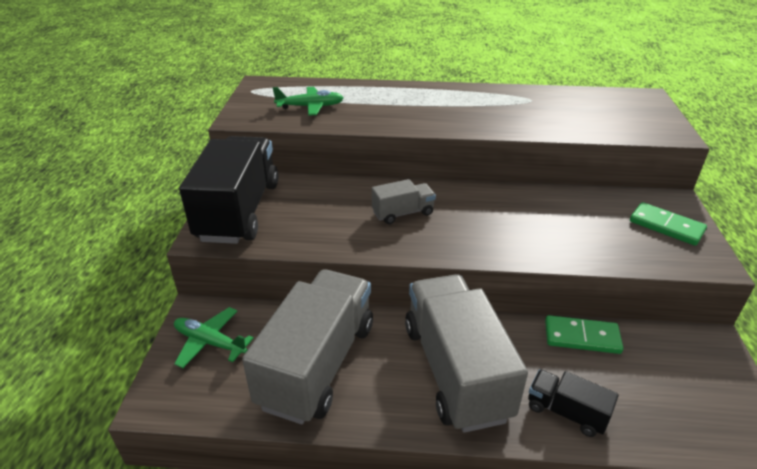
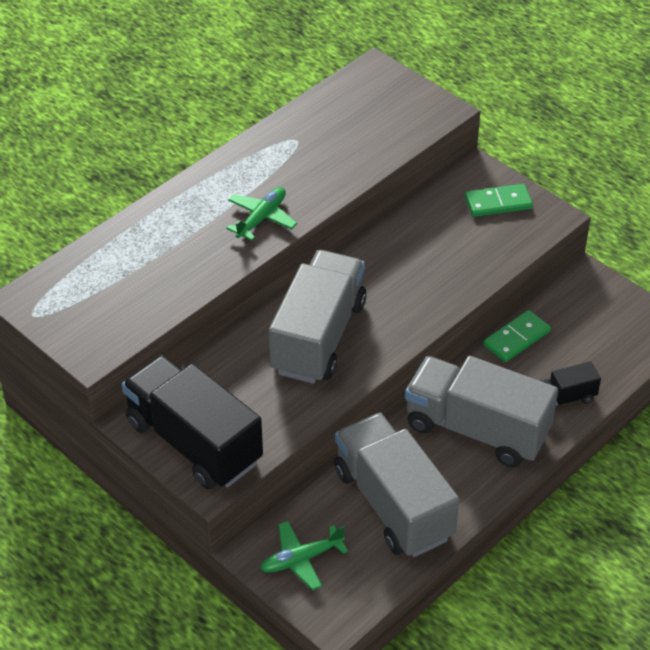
camera: 50 degrees left, 10 degrees up
green plane [273,87,344,116] -> green plane moved to [226,187,297,241]
grey truck [372,179,436,224] -> grey truck [269,250,367,384], size x2.16

